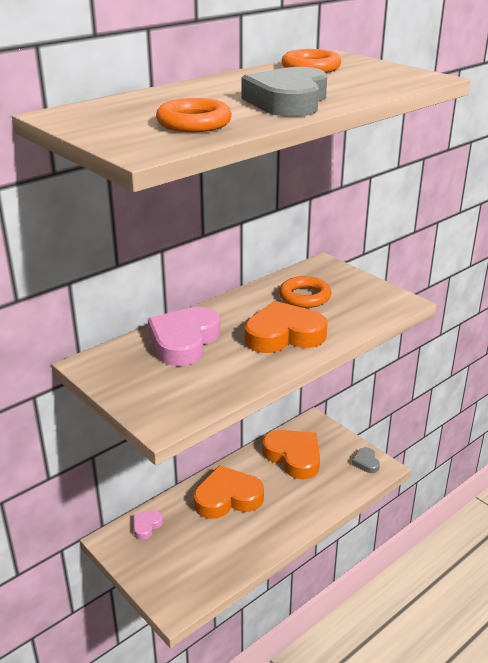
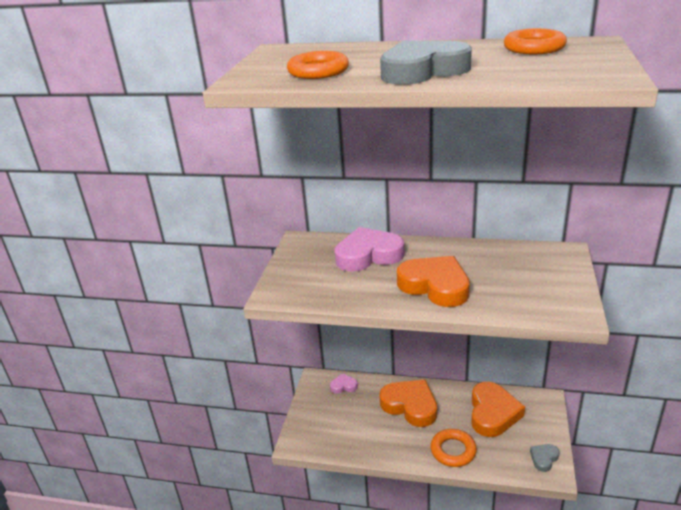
camera: 55 degrees right, 0 degrees up
orange ring [279,276,332,308] -> orange ring moved to [430,429,477,467]

